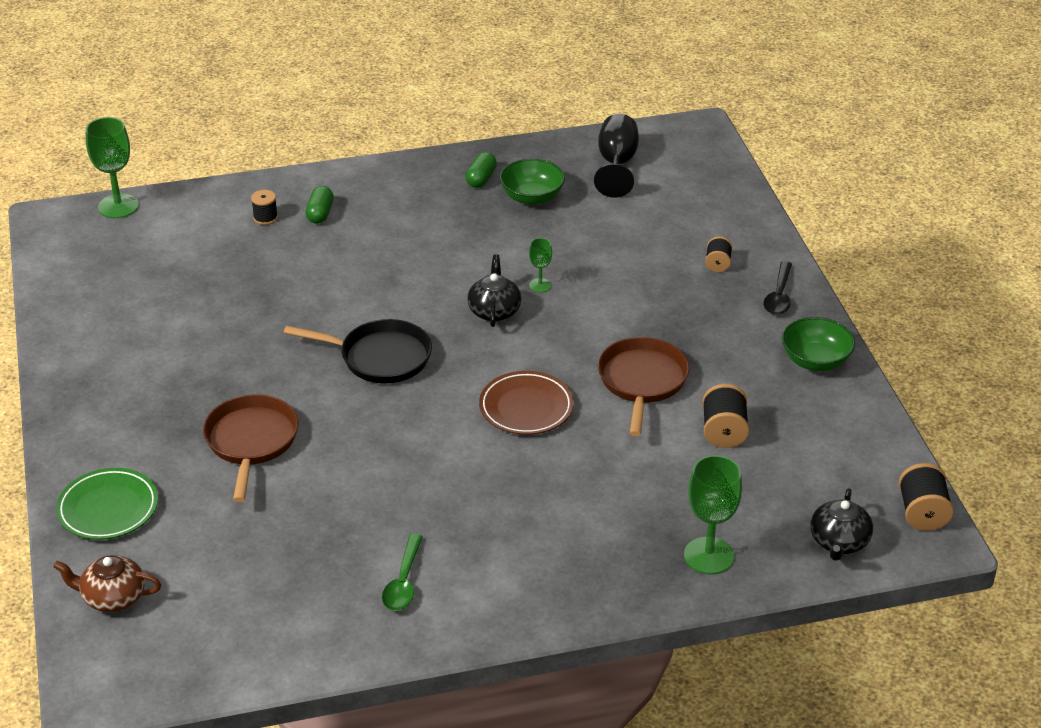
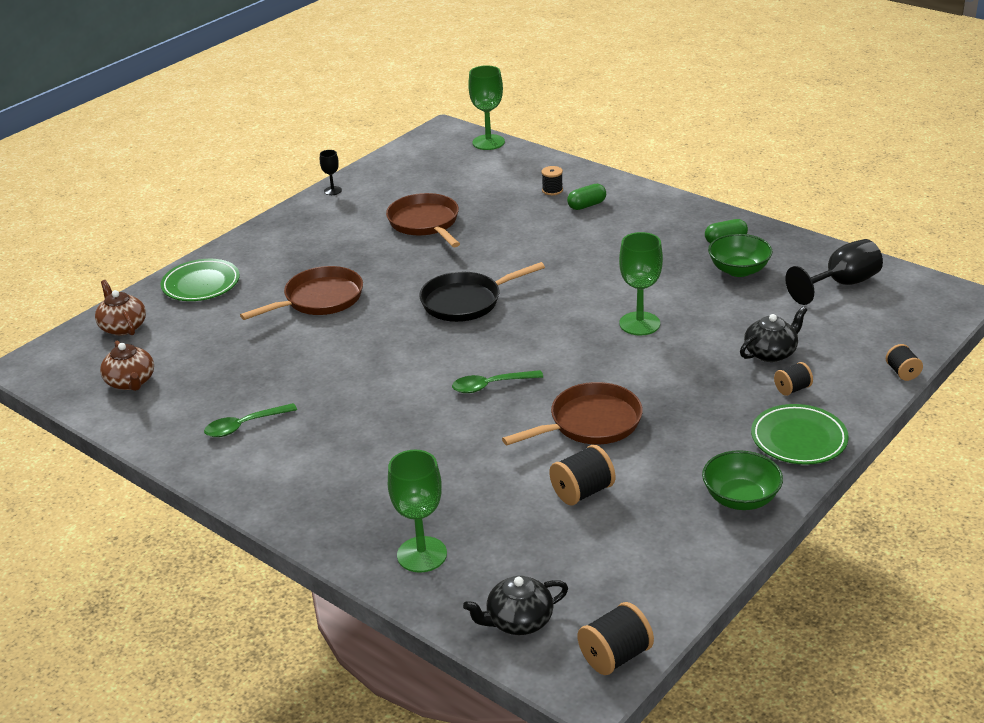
camera: 55 degrees right, 5 degrees down
black pan [284,319,432,383] -> black pan turned 90 degrees clockwise [419,262,545,322]
black teapot [467,254,522,327] -> black teapot moved to [740,306,807,362]
brown plate [479,371,574,435] -> green spoon [452,370,543,393]
green goblet [529,238,552,293] -> green goblet [619,232,663,335], size x1.91
black spoon [764,261,792,315] -> green plate [751,404,849,465]
none -> brown teapot [100,341,154,391]
none -> black goblet [320,150,342,195]
none -> brown pan [386,193,460,247]
none -> black spool [886,344,923,381]

